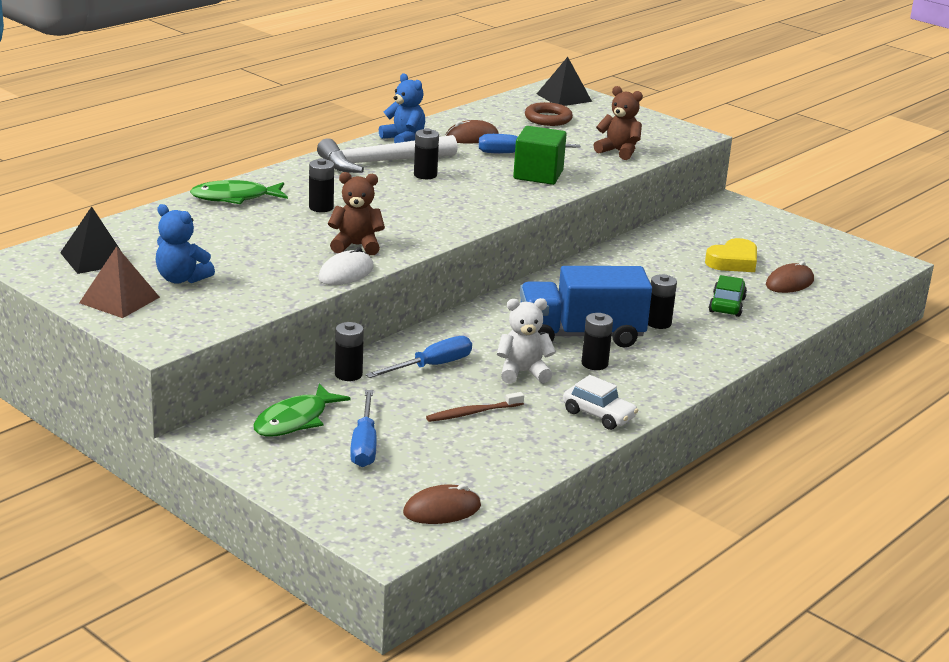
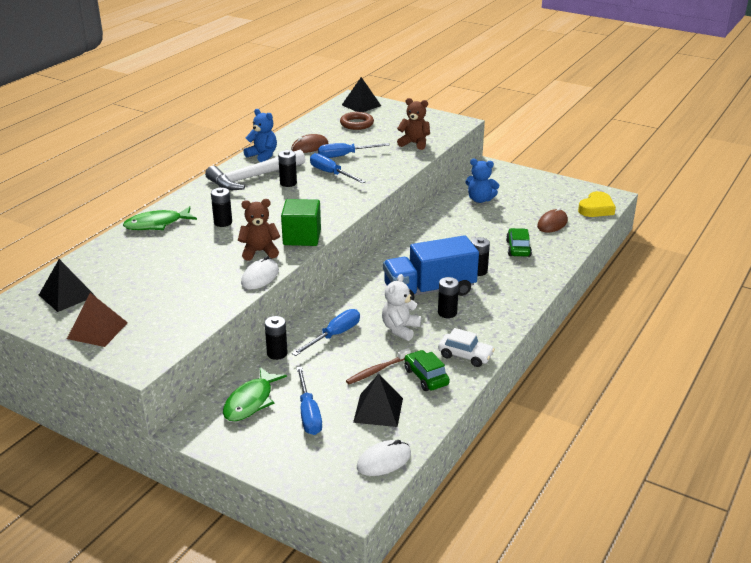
camera: 10 degrees left, 5 degrees up
blue teddy bear [155,204,215,284] -> blue teddy bear moved to [465,159,499,203]
brown mouse [403,484,481,524] -> white mouse [357,440,411,476]
white teddy bear [497,298,556,384] -> white teddy bear turned 45 degrees counterclockwise [382,274,421,341]
green cube [513,126,567,185] -> green cube moved to [281,199,321,246]
yellow heart [705,238,757,272] -> yellow heart moved to [578,191,616,217]
none -> blue screwdriver [310,153,366,183]
none -> black pyramid [353,374,403,427]
none -> green car [404,350,450,391]

